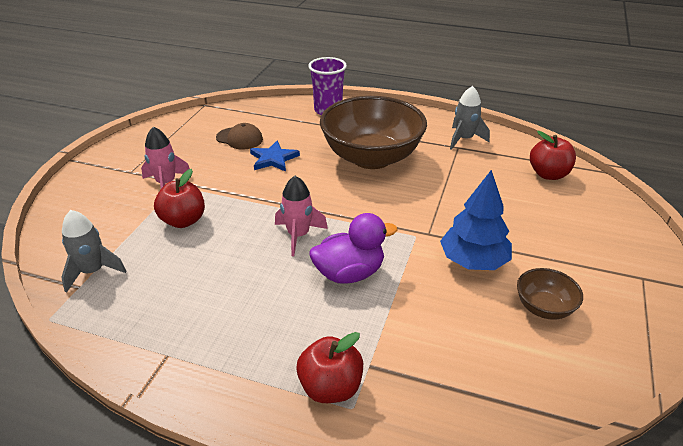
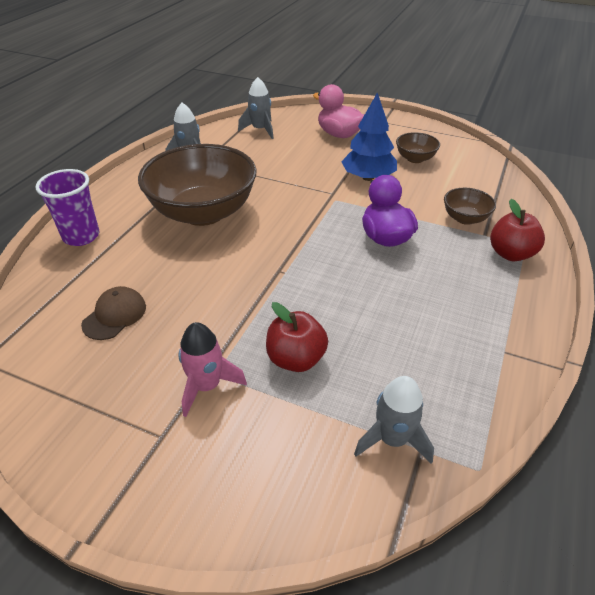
camera: 85 degrees left, 5 degrees up
blue star [250,141,300,172] -> none
pink rocket [275,176,328,256] -> none
red apple [530,131,576,180] -> grey rocket [238,77,274,139]
none -> pink duck [313,84,364,138]
none -> brown bowl [444,188,496,225]

